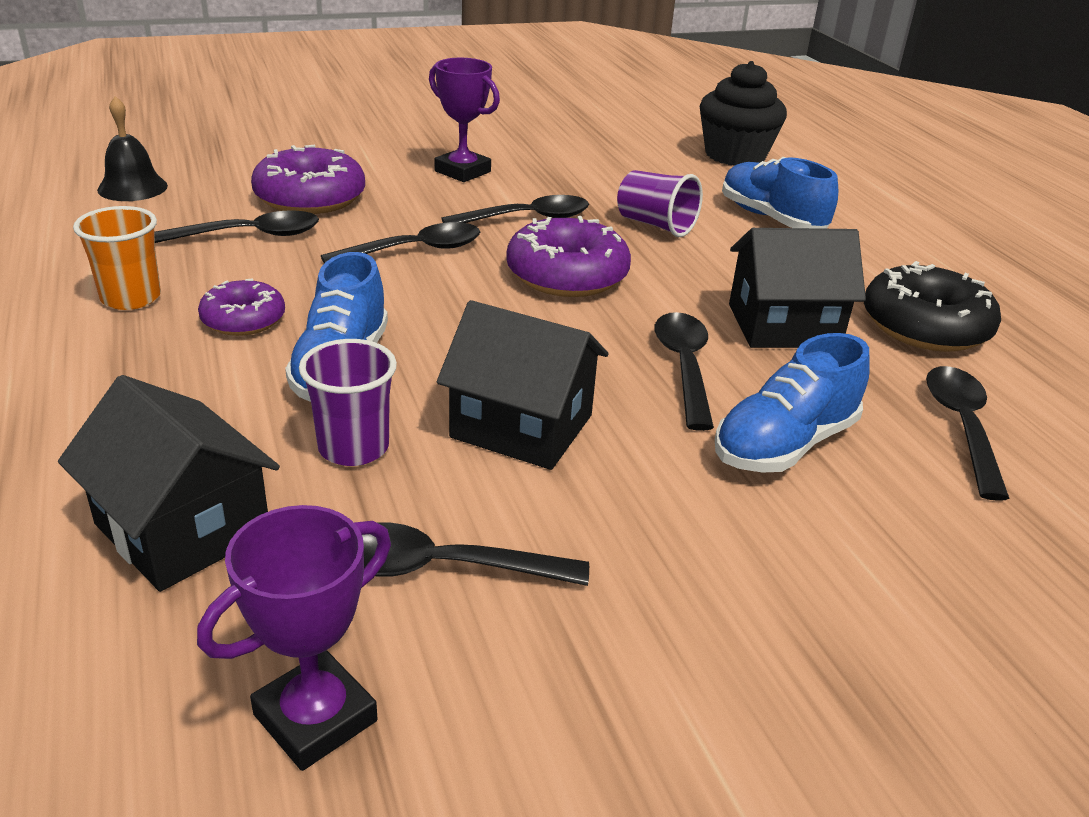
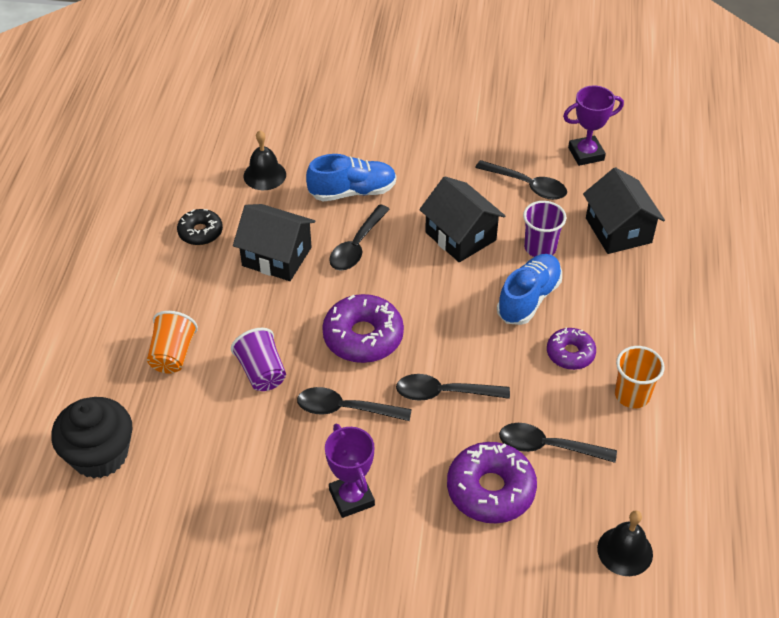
camera: 150 degrees left, 15 degrees up
blue shoe [722,157,838,229] -> orange cup [147,311,198,373]
black donut [864,261,1001,352] -> black donut [177,209,223,245], size x0.60
black spoon [926,366,1010,501] -> black bell [243,130,286,190]

